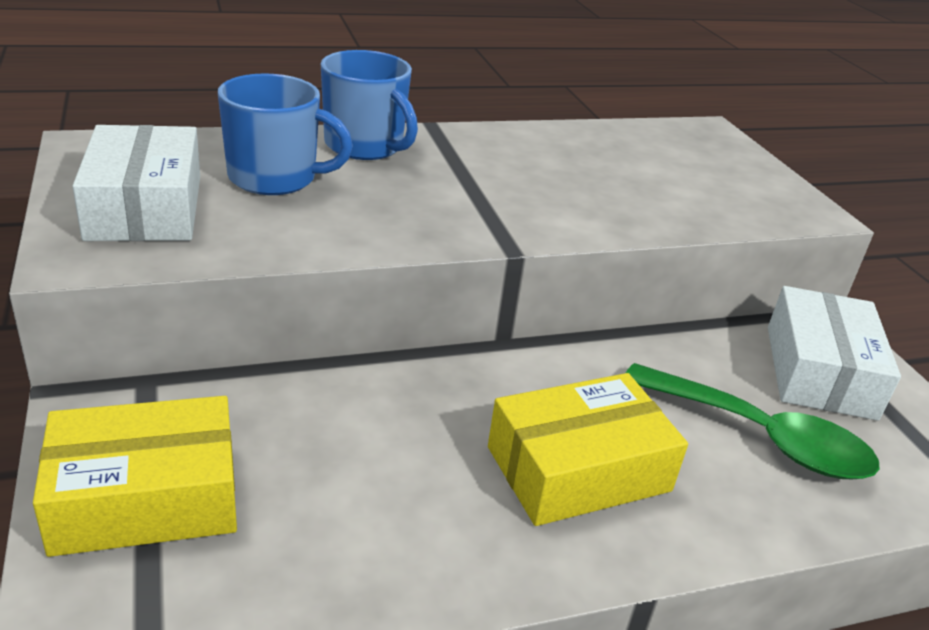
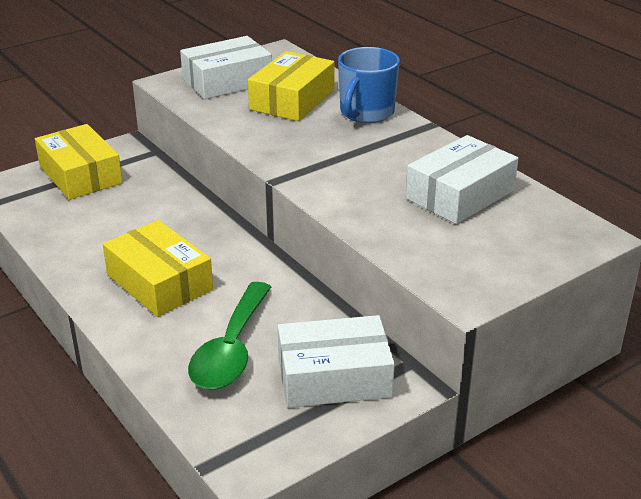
camera: 75 degrees right, 0 degrees up
blue mug [218,73,353,195] -> yellow box [248,51,335,121]
none -> white box [406,135,519,224]

